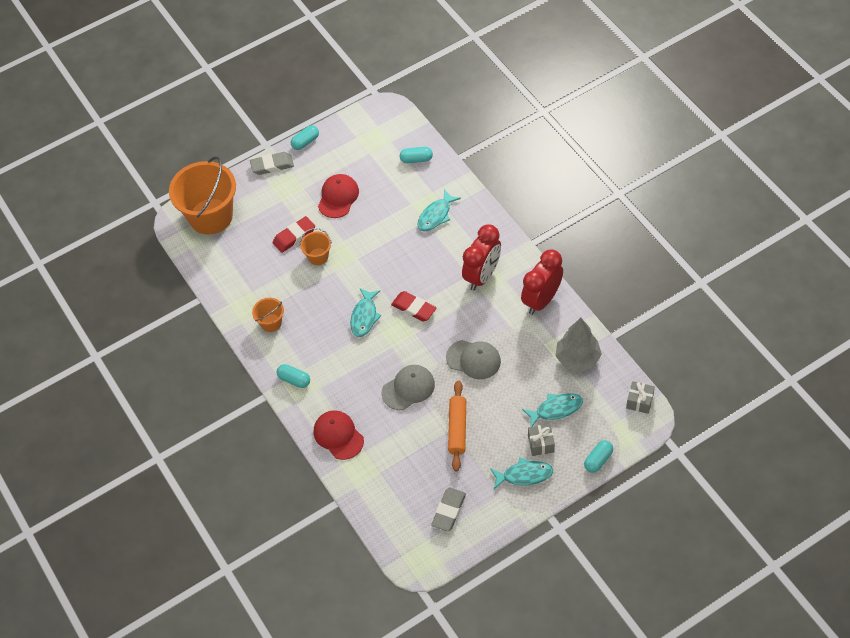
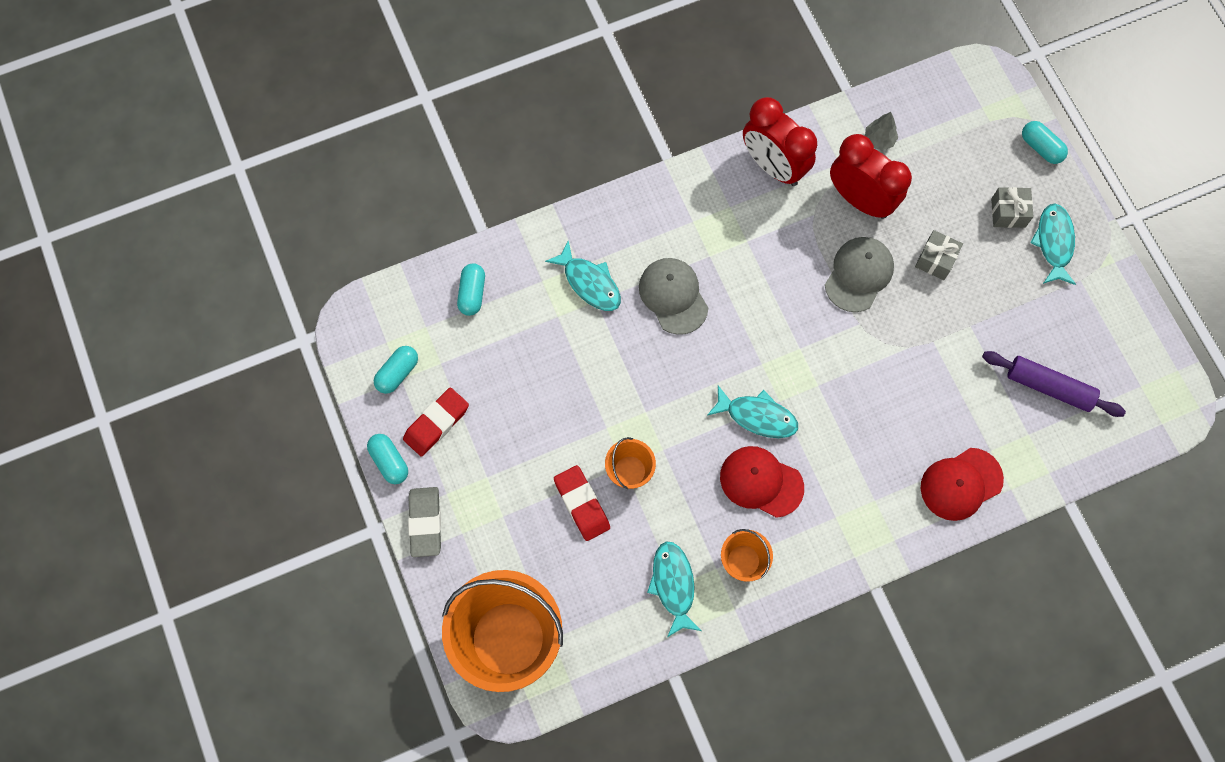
camera: 85 degrees left, 15 degrees up
turquoise capsule [277,364,310,388] -> turquoise capsule moved to [374,346,418,394]
red cap [318,174,359,218] -> red cap moved to [720,446,804,518]
grey cap [382,365,435,410] -> grey cap moved to [639,258,708,335]
red eraser [391,291,436,321] -> red eraser moved to [403,387,469,456]
grey eraser [431,488,466,532] -> none
orange rolling pin [448,380,466,472] -> none
red clock [462,224,501,291] -> red clock moved to [830,134,912,219]
turquoise fish [522,393,583,427] -> turquoise fish moved to [647,541,701,637]
grey tree [555,318,602,372] -> grey tree [865,112,898,150], size x0.52
grey gift [626,381,655,414] -> grey gift moved to [915,230,963,280]
none -> purple rolling pin [982,351,1126,417]

